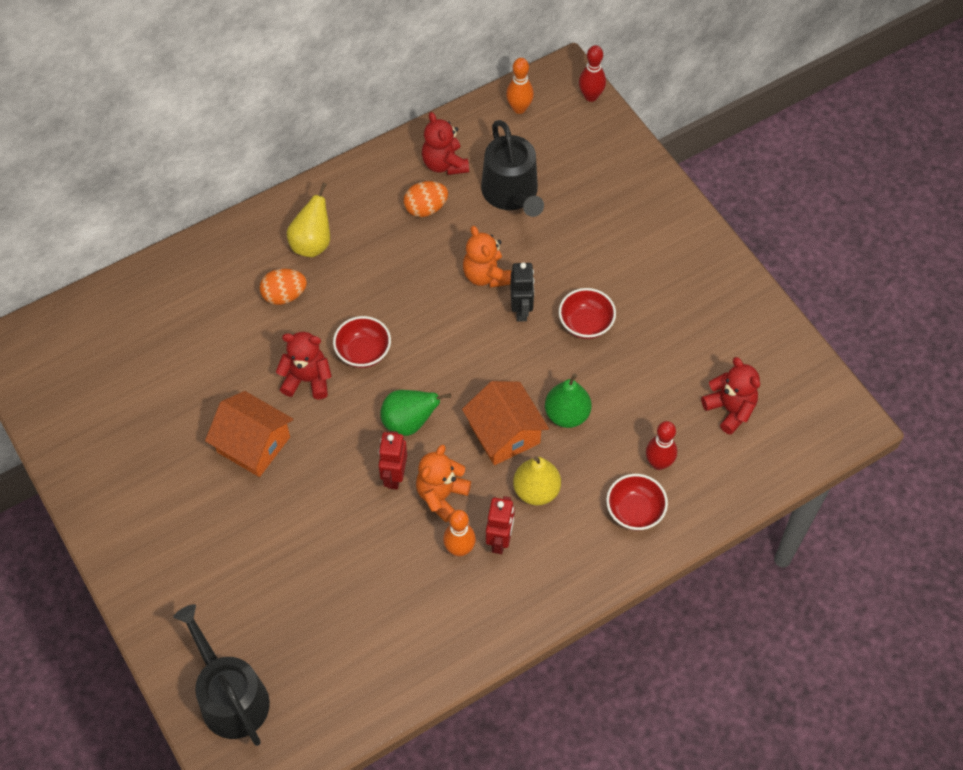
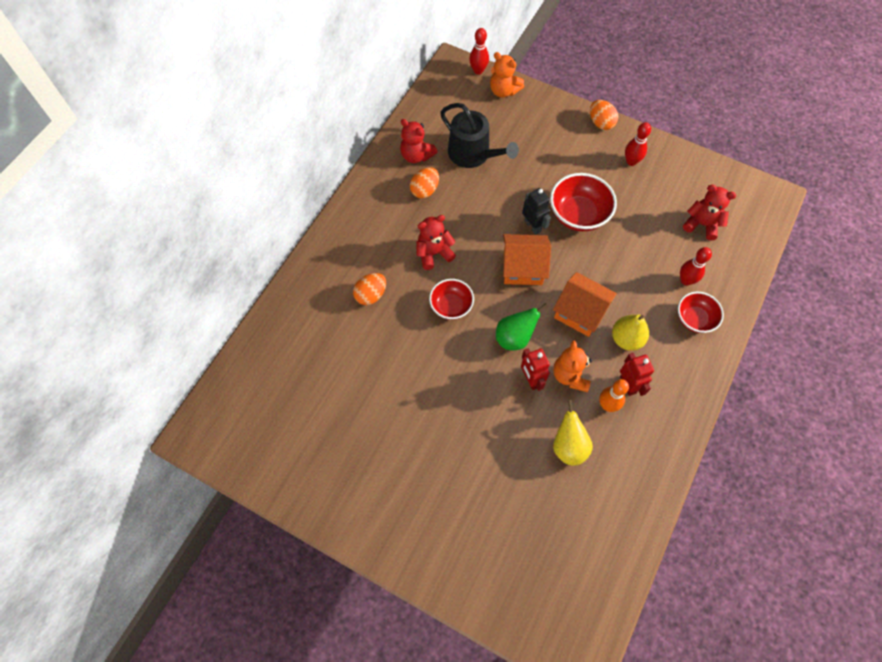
camera: 30 degrees left, 5 degrees up
black watering can [173,604,270,746] -> none
orange house [205,391,293,477] -> orange house moved to [503,234,551,285]
red teddy bear [276,332,332,400] -> red teddy bear moved to [416,215,456,270]
yellow pear [287,183,330,257] -> yellow pear moved to [553,400,593,466]
orange teddy bear [463,226,511,288] -> orange teddy bear moved to [490,52,524,98]
orange bowling pin [506,58,534,114] -> none
green pear [545,373,591,428] -> none
red bowl [559,288,616,339] -> red bowl [550,173,617,231], size x1.55
none -> orange egg [590,100,618,130]
none -> red bowling pin [625,122,651,166]

